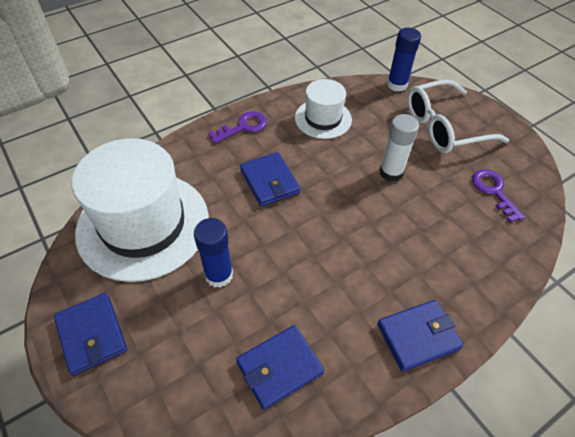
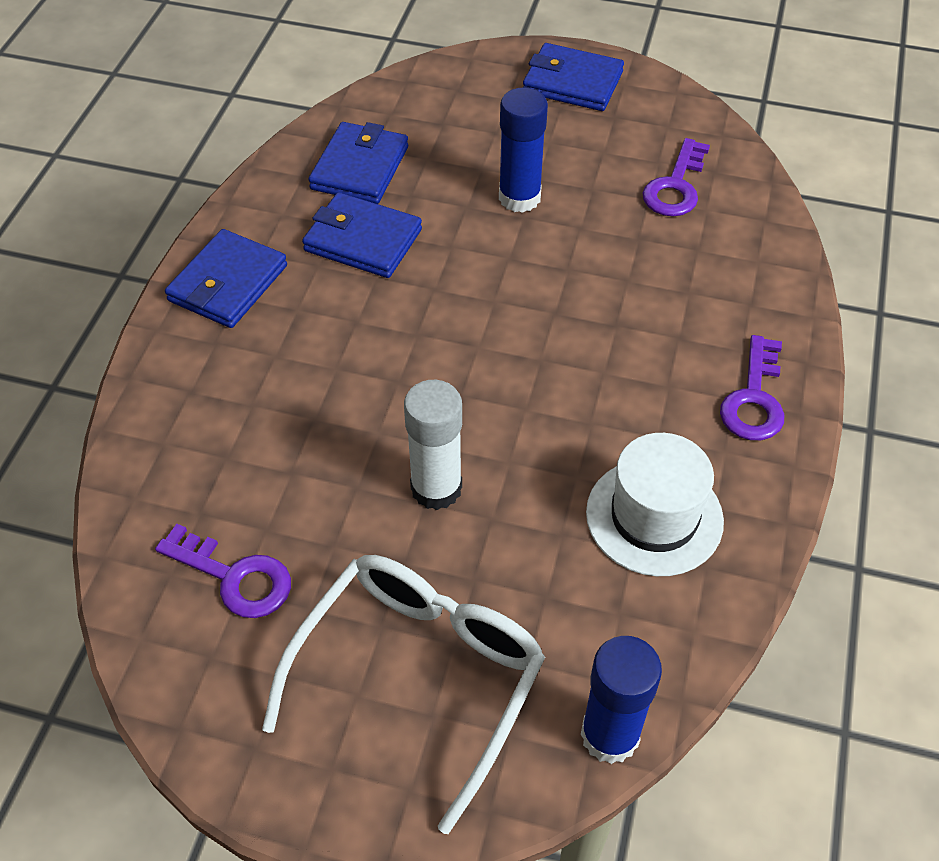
camera: 140 degrees right, 0 degrees up
white hat [72,138,209,282] -> purple key [642,138,710,216]
blue wallet [240,152,300,207] -> blue wallet moved to [302,192,422,278]

